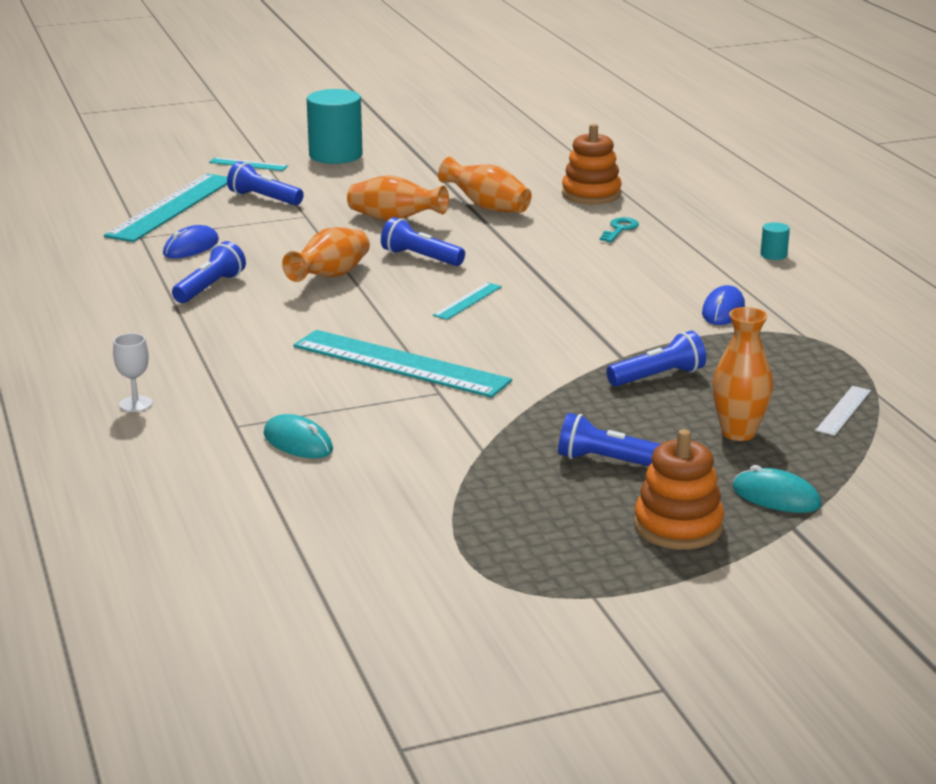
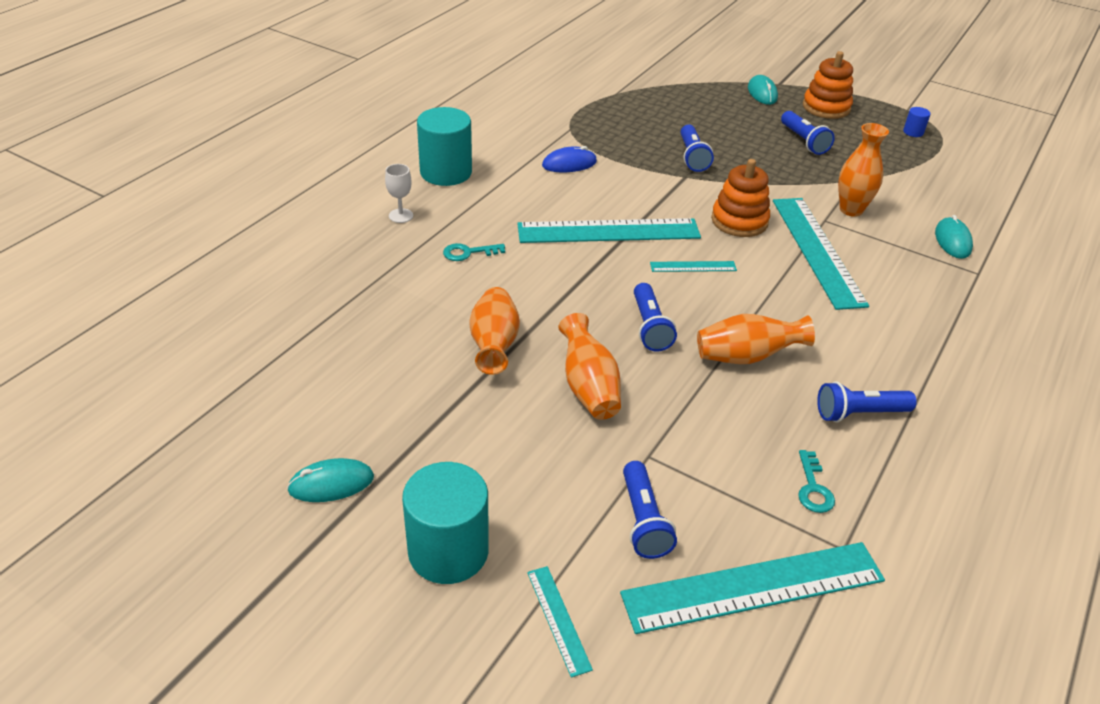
camera: 130 degrees left, 15 degrees up
white goblet [113,333,152,412] -> white goblet moved to [385,164,413,223]
blue mouse [163,225,219,258] -> turquoise key [798,450,835,513]
orange stacking toy [562,124,622,204] -> orange stacking toy moved to [711,159,770,237]
blue flashlight [606,331,706,386] -> blue flashlight turned 120 degrees counterclockwise [681,125,714,172]
orange vase [712,307,773,441] -> orange vase moved to [838,123,889,217]
turquoise cylinder [760,222,790,260] -> turquoise cylinder [417,107,472,186], size x2.32
white ruler [815,386,871,436] -> none
none -> turquoise mouse [287,458,374,502]
none -> turquoise ruler [517,218,701,243]
none -> blue cylinder [903,107,931,137]

